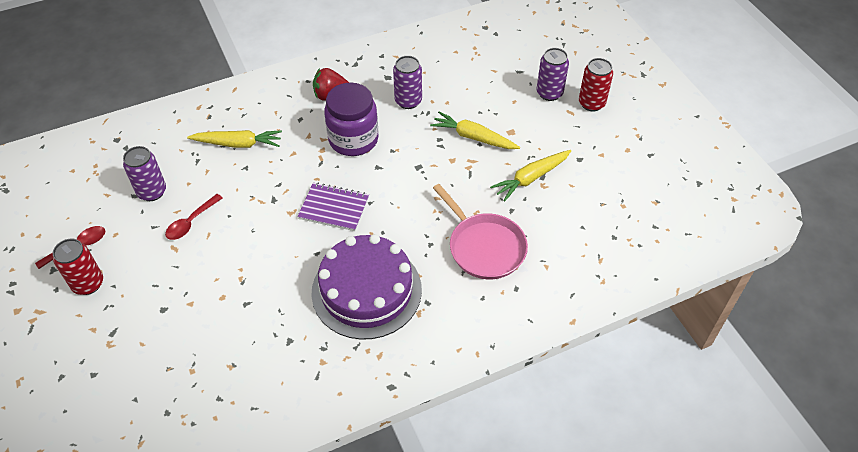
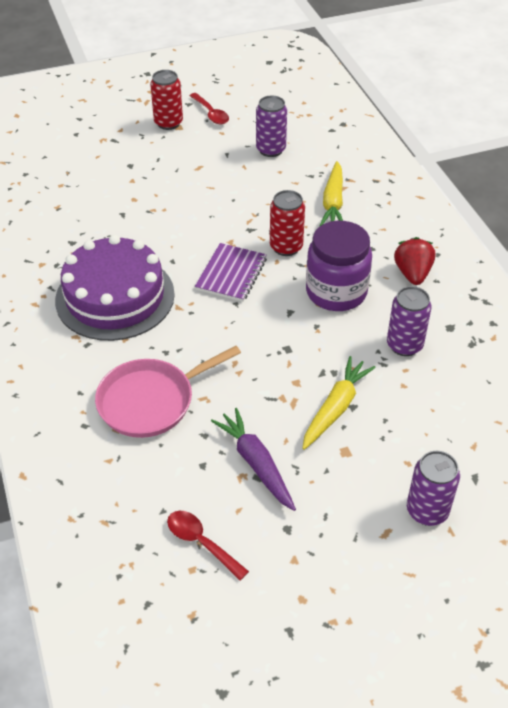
camera: 95 degrees right, 5 degrees down
red spoon [165,194,223,240] -> red spoon moved to [167,511,249,580]
yellow carrot [490,150,571,202] -> purple carrot [211,408,296,511]
red can [579,58,613,111] -> red can moved to [270,190,305,256]

